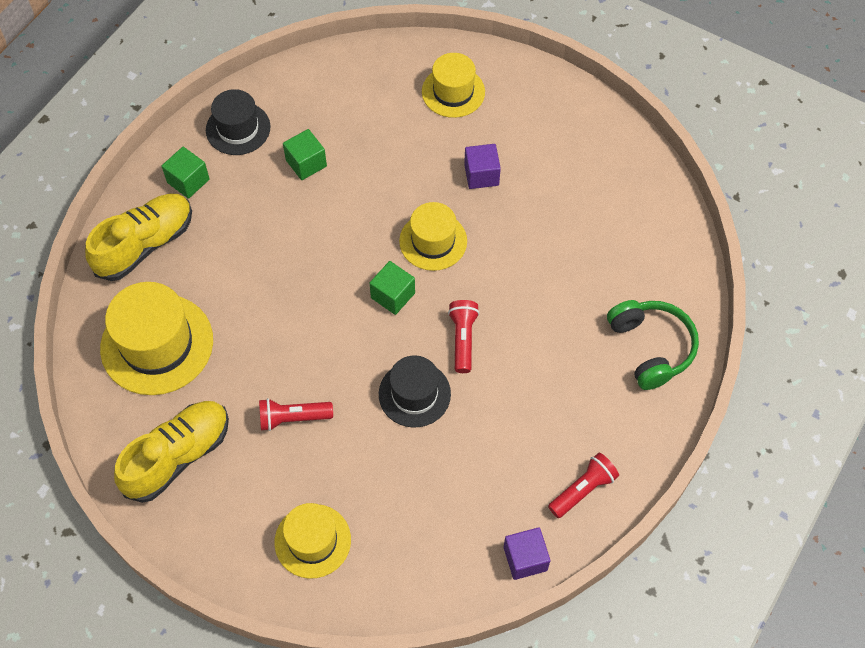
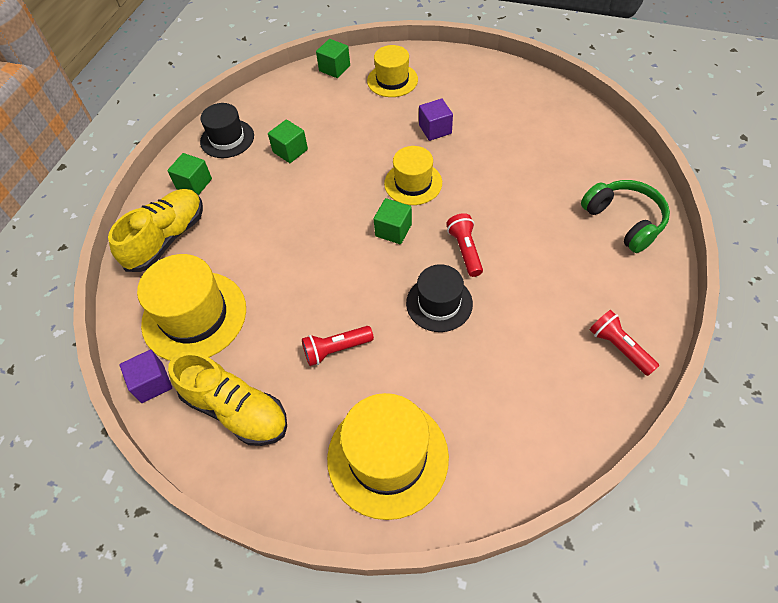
camera: 10 degrees left, 5 degrees down
yellow shoe [114,401,229,503] -> yellow shoe turned 90 degrees clockwise [168,352,287,446]
yellow hat [274,503,351,579] -> yellow hat [327,393,449,520], size x1.59
purple cube [504,527,550,580] -> purple cube moved to [119,349,172,403]
red flashlight [548,453,619,518] -> red flashlight turned 75 degrees counterclockwise [590,310,659,376]
none -> green cube [316,39,350,78]

